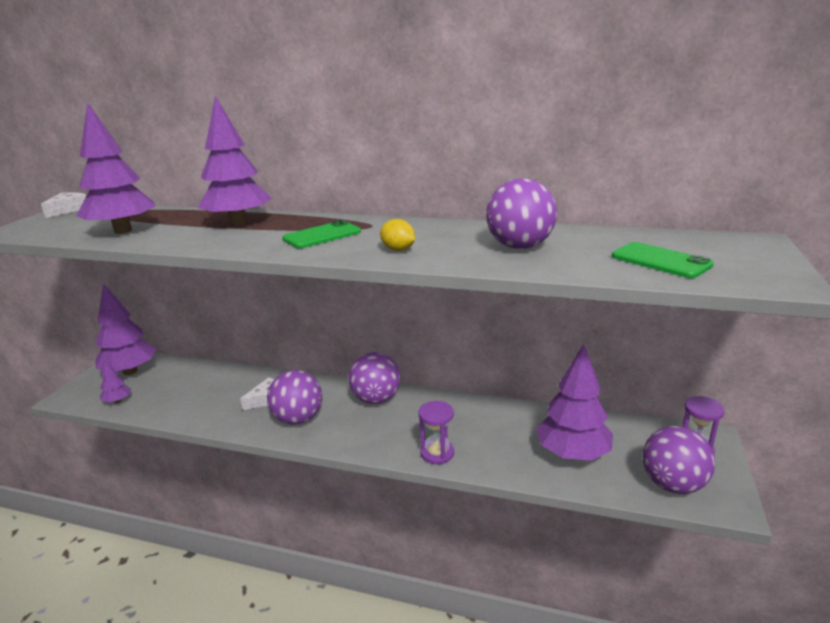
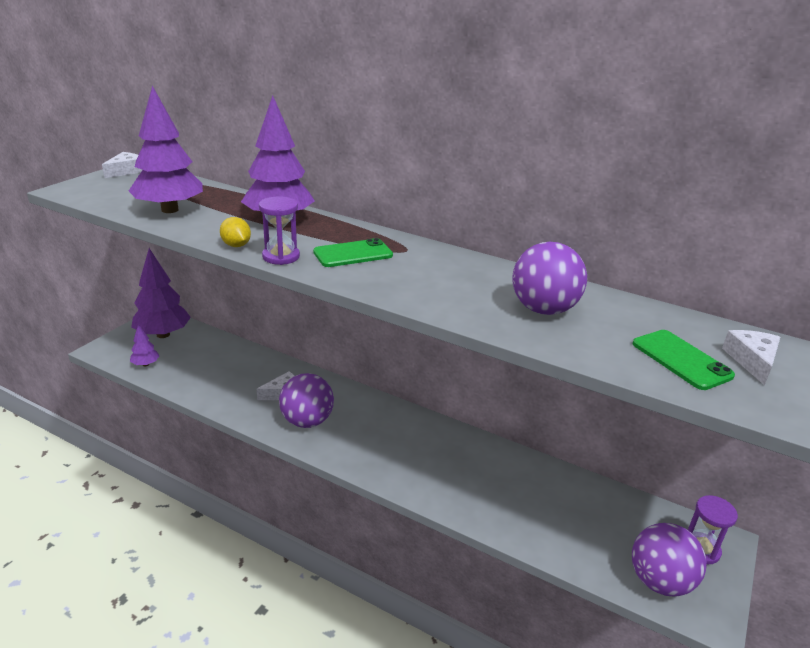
camera: 10 degrees right, 5 degrees up
purple ball [349,352,400,404] -> none
yellow lemon [380,219,415,251] -> yellow lemon moved to [220,217,251,247]
purple hourglass [419,401,454,464] -> purple hourglass moved to [259,196,300,265]
purple tree [536,344,613,461] -> none
none -> white cheese [722,330,780,385]

